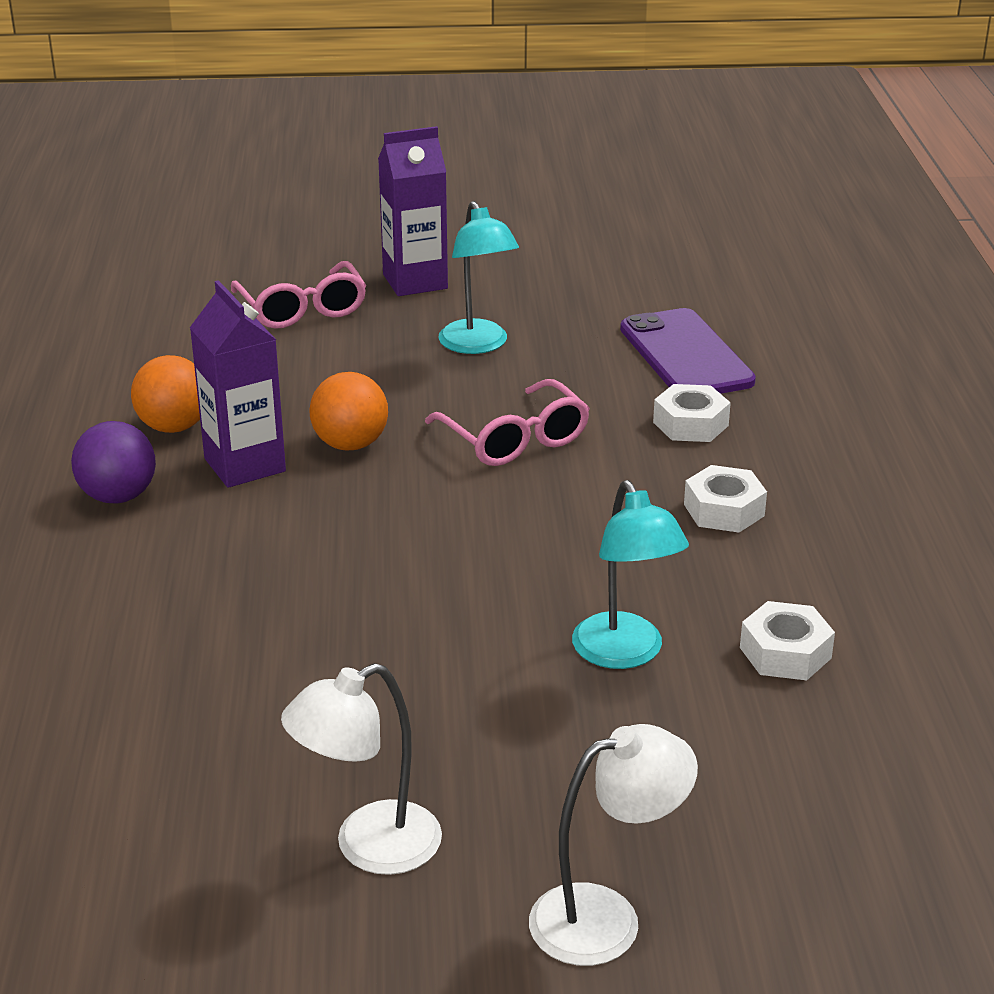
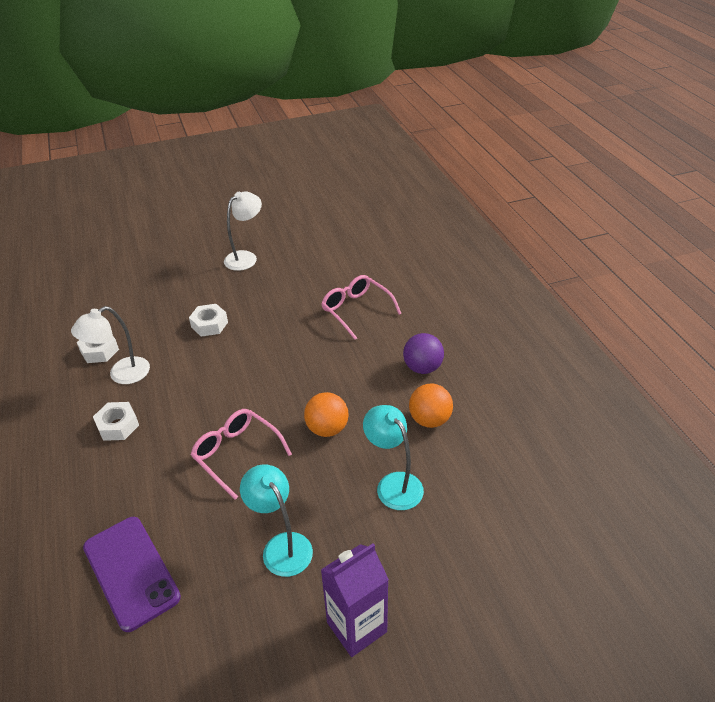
camera: 165 degrees right, 10 degrees up
purple carton [190,280,286,488] -> none
pink glasses [231,261,366,329] -> pink glasses moved to [321,275,402,340]
white lamp [529,724,698,966] -> white lamp moved to [71,306,150,384]
turquoise lamp [572,480,689,669] -> turquoise lamp moved to [363,405,424,510]
white nut [653,384,731,442] -> white nut moved to [189,304,228,337]

